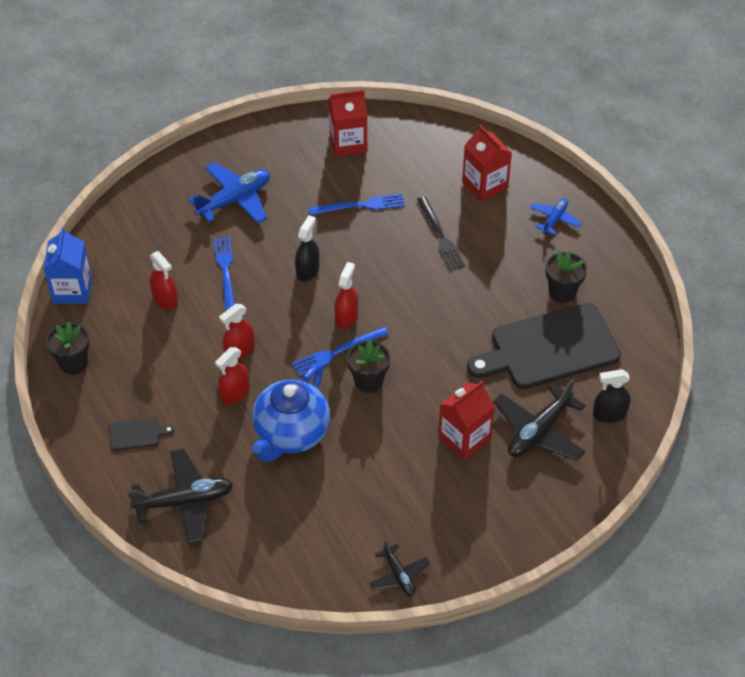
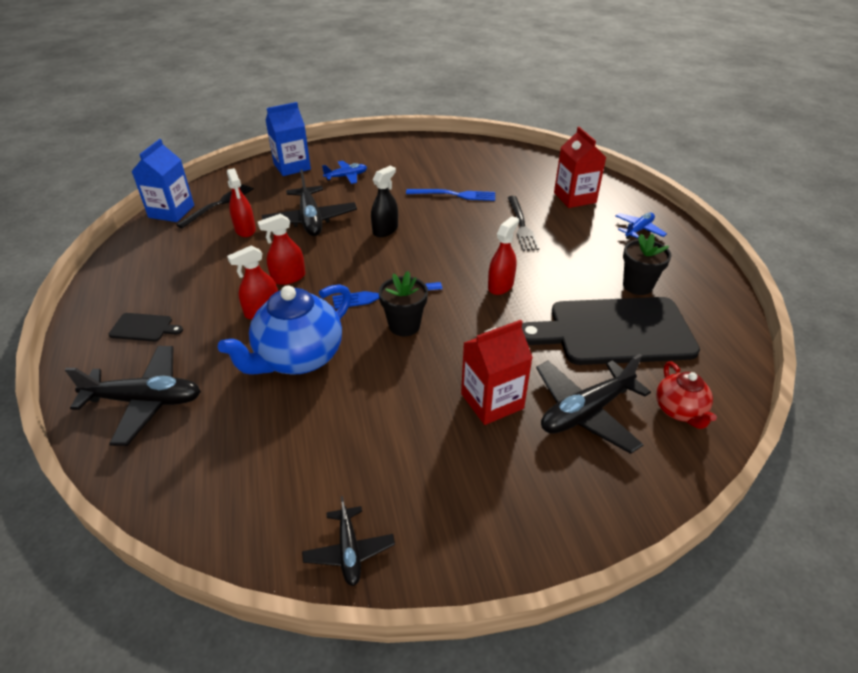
camera: 15 degrees right, 10 degrees down
black flower pot [46,322,90,375] -> none
blue plane [188,162,270,224] -> blue plane [322,161,367,184], size x0.57
blue fork [214,236,235,311] -> black plane [262,169,357,236]
red carton [329,90,367,157] -> none
red spray bottle [334,262,358,329] -> red spray bottle moved to [488,216,519,295]
black spray bottle [593,369,631,423] -> red teapot [656,362,717,429]
none -> black fork [176,184,254,228]
none -> blue carton [265,102,311,176]

